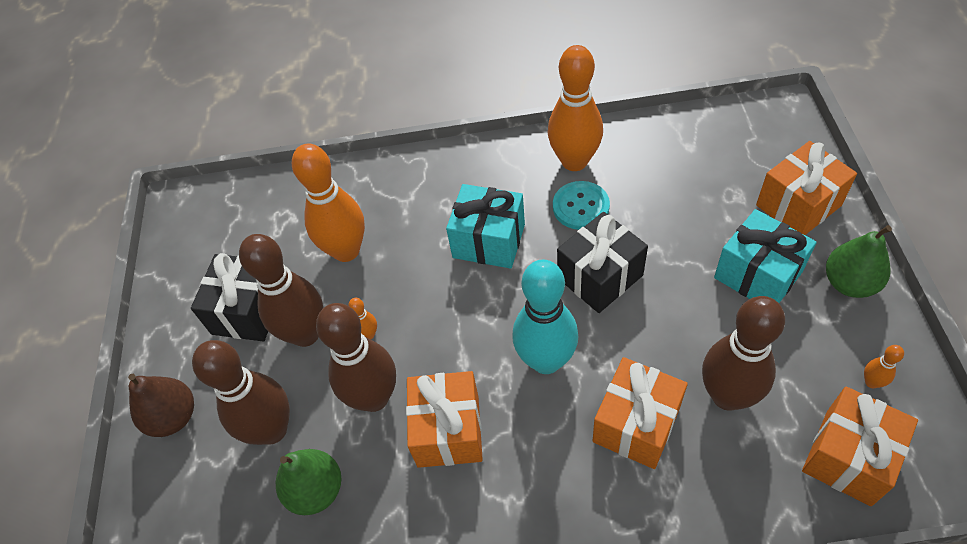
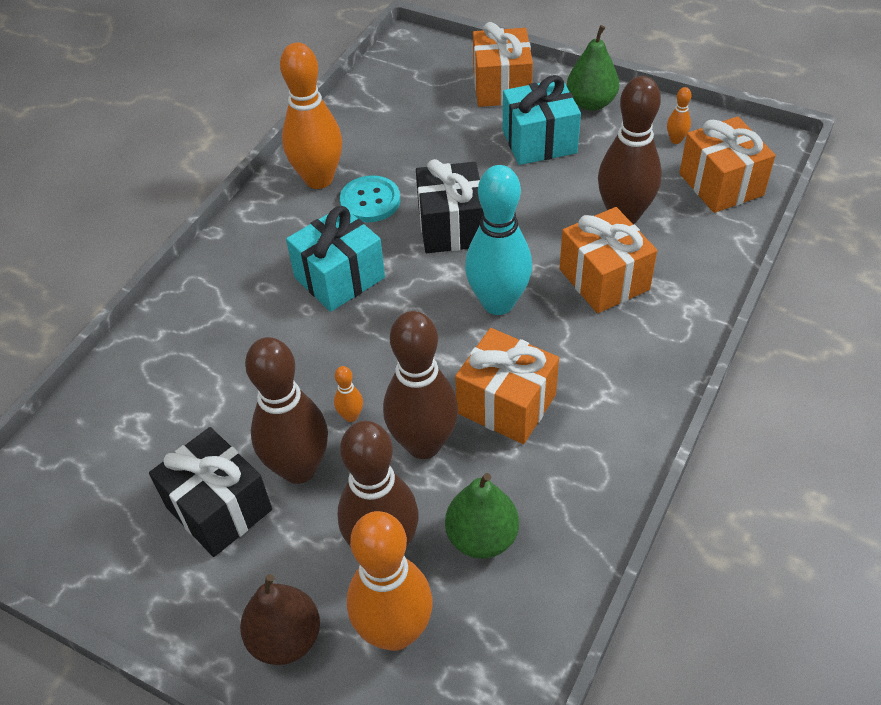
camera: 60 degrees left, 5 degrees down
orange bowling pin [292,143,365,262] -> orange bowling pin moved to [347,511,433,651]

